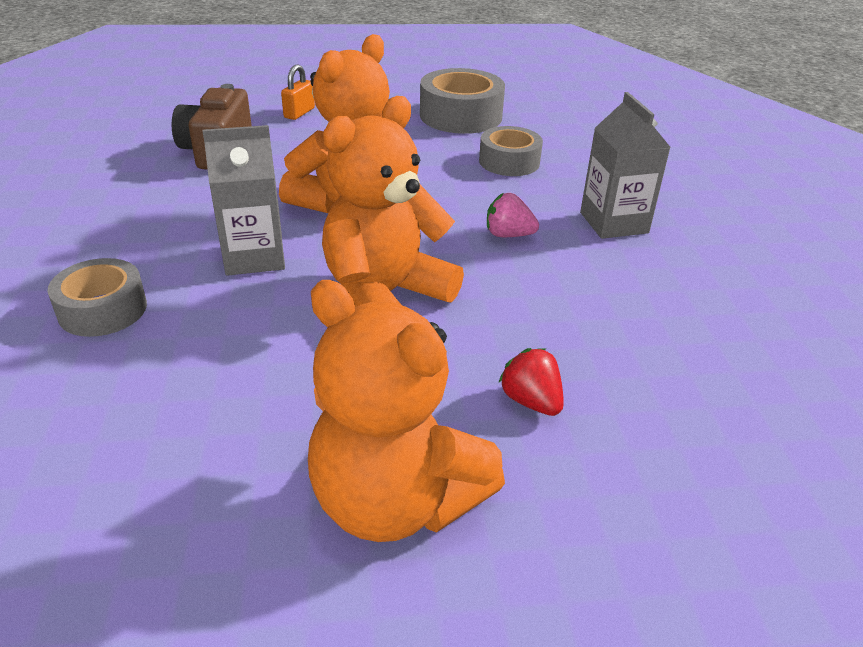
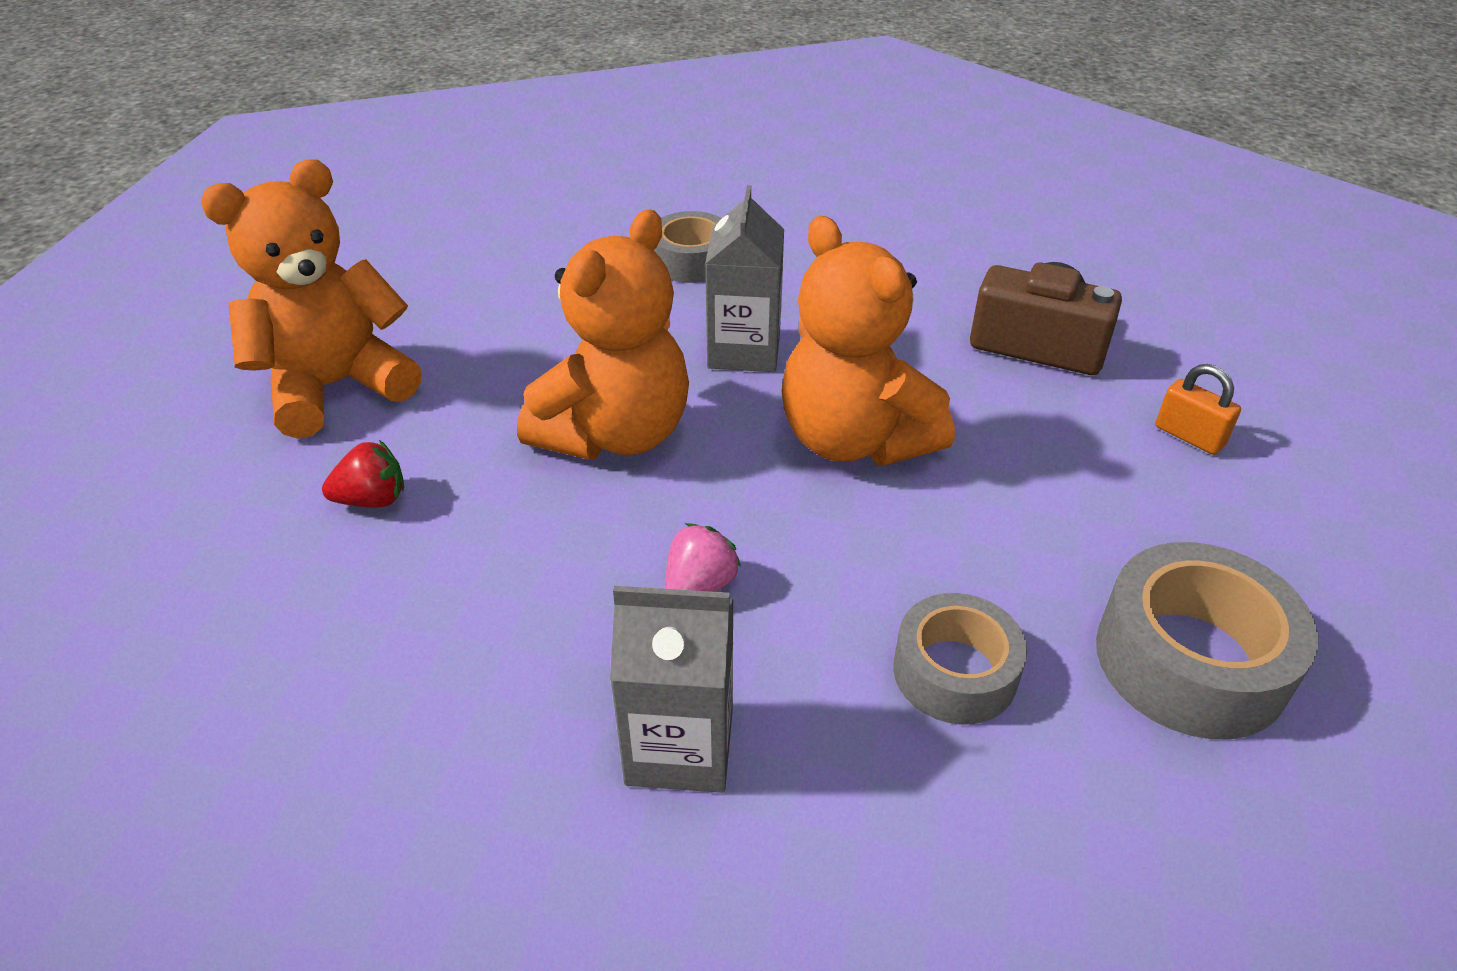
camera: 110 degrees right, 5 degrees up
orange teddy bear [322,96,464,307] -> orange teddy bear turned 60 degrees clockwise [517,209,689,460]

